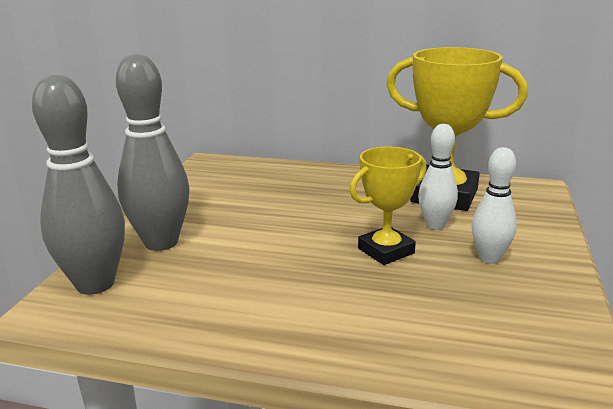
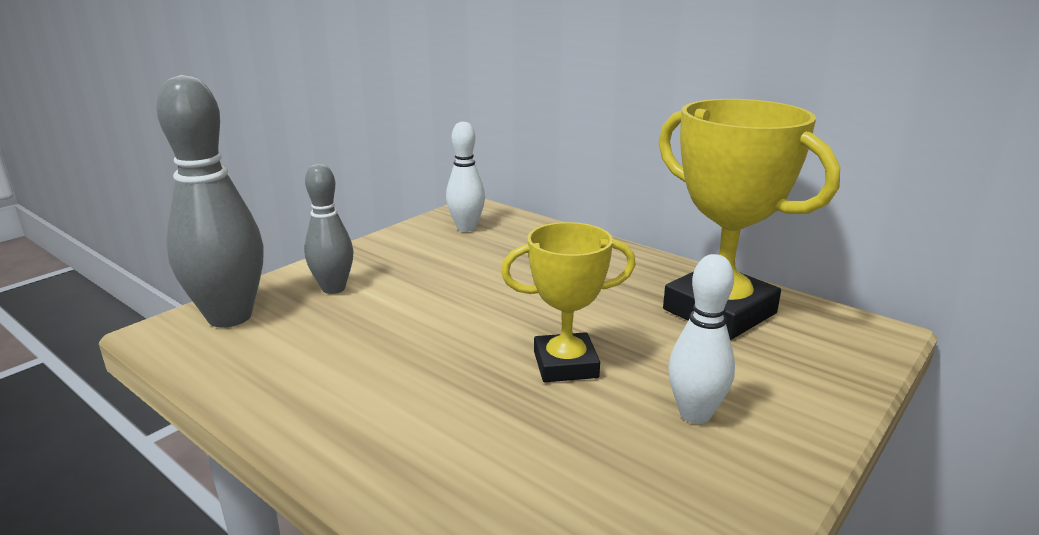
camera: 25 degrees right, 0 degrees up
grey bowling pin [116,54,190,251] -> grey bowling pin [304,164,354,294], size x0.59
white bowling pin [418,124,458,230] -> white bowling pin moved to [446,122,485,232]

